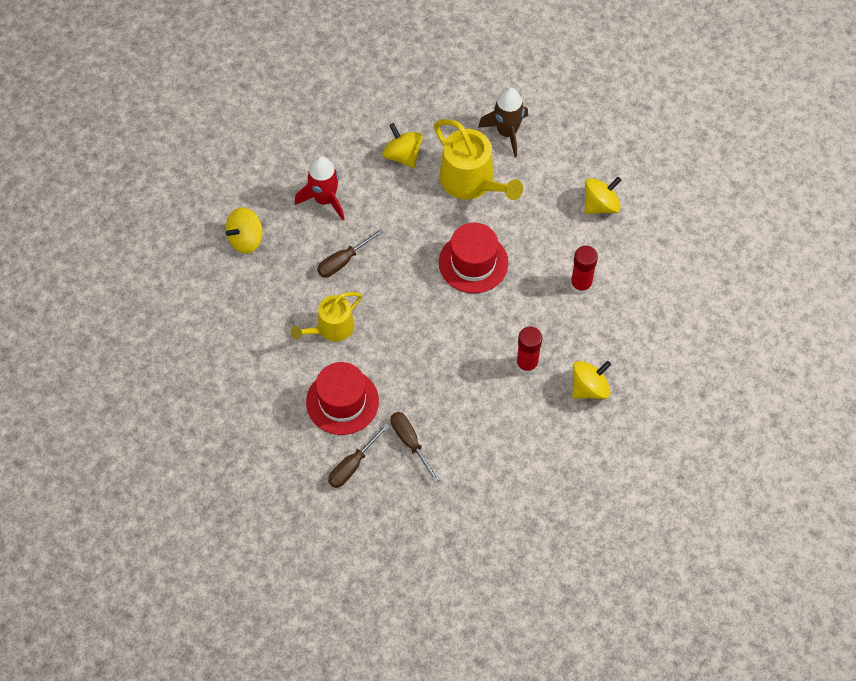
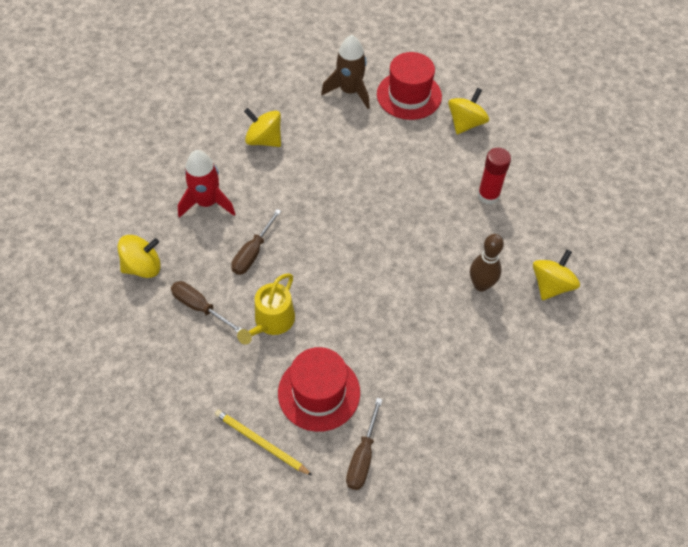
camera: 25 degrees left, 5 degrees down
yellow spinning top [225,207,263,254] -> yellow spinning top turned 135 degrees counterclockwise [117,235,161,278]
brown screwdriver [391,412,439,482] -> brown screwdriver moved to [171,281,242,333]
yellow watering can [434,119,523,200] -> none
red hat [439,223,508,293] -> red hat moved to [377,52,442,120]
red glue stick [516,326,542,374] -> brown bowling pin [470,234,504,291]
none -> yellow pencil [214,409,313,476]

